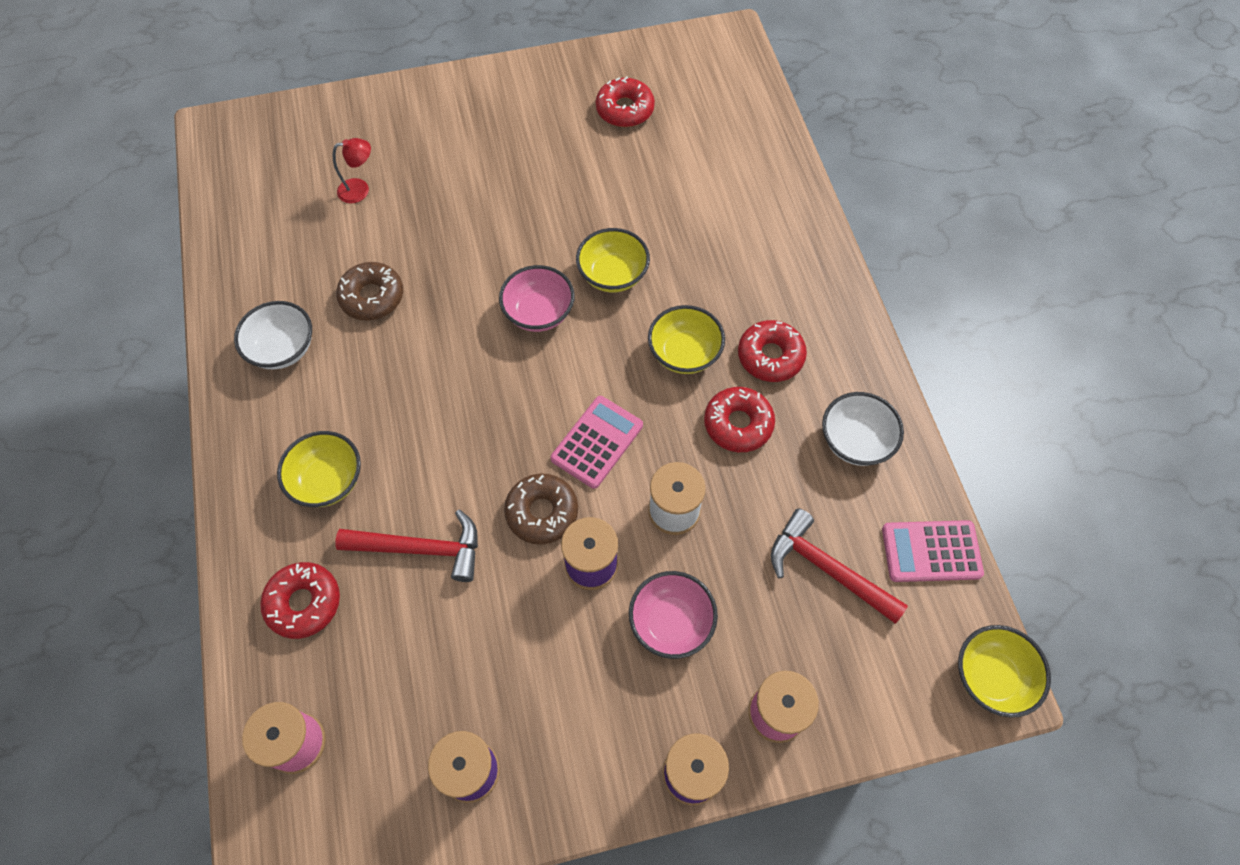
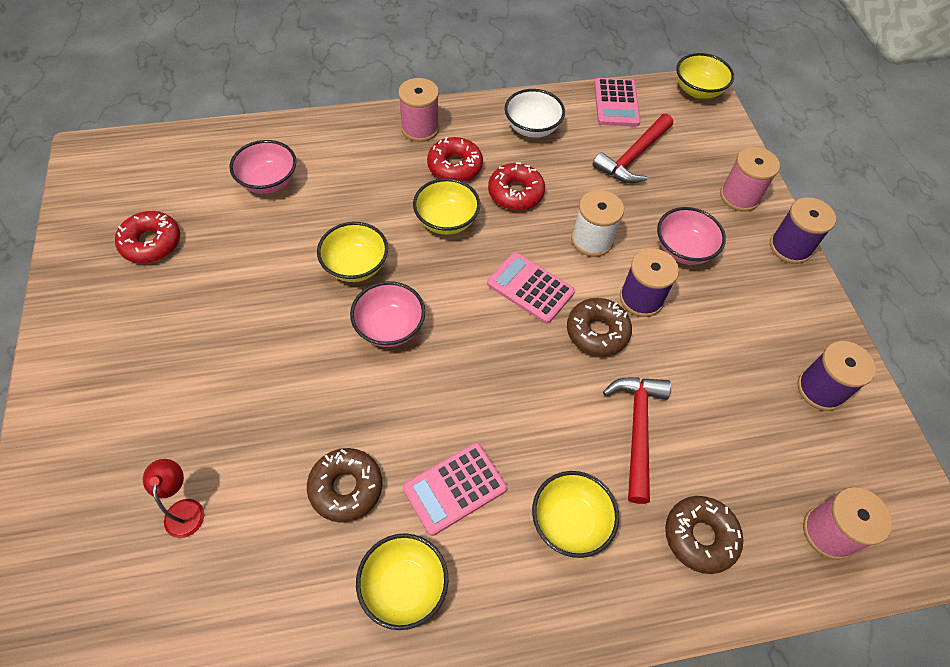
camera: 90 degrees left, 5 degrees down
white bowl [234,301,312,369] -> yellow bowl [356,533,449,630]
red donut [260,562,340,639] -> brown donut [665,496,743,574]
none -> pink bowl [230,140,296,194]
none -> pink spool [398,78,439,142]
none -> pink calculator [403,443,507,536]

